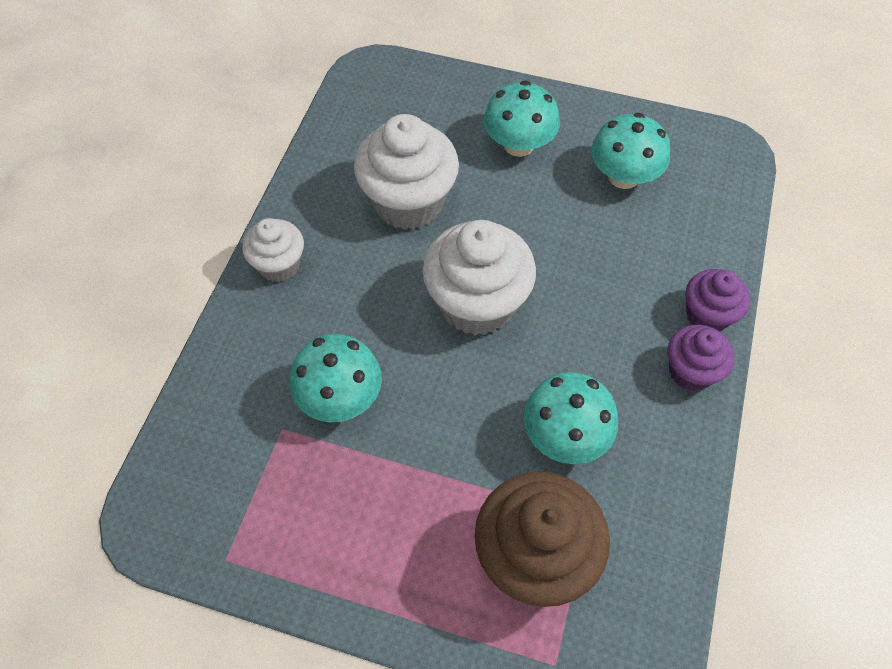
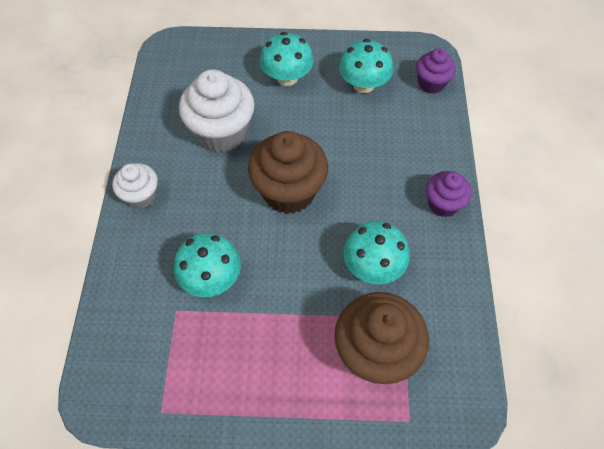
camera: 15 degrees left, 0 degrees up
white cupcake [422,220,536,335] -> brown cupcake [248,131,328,214]
purple cupcake [685,269,750,332] -> purple cupcake moved to [416,48,456,94]

